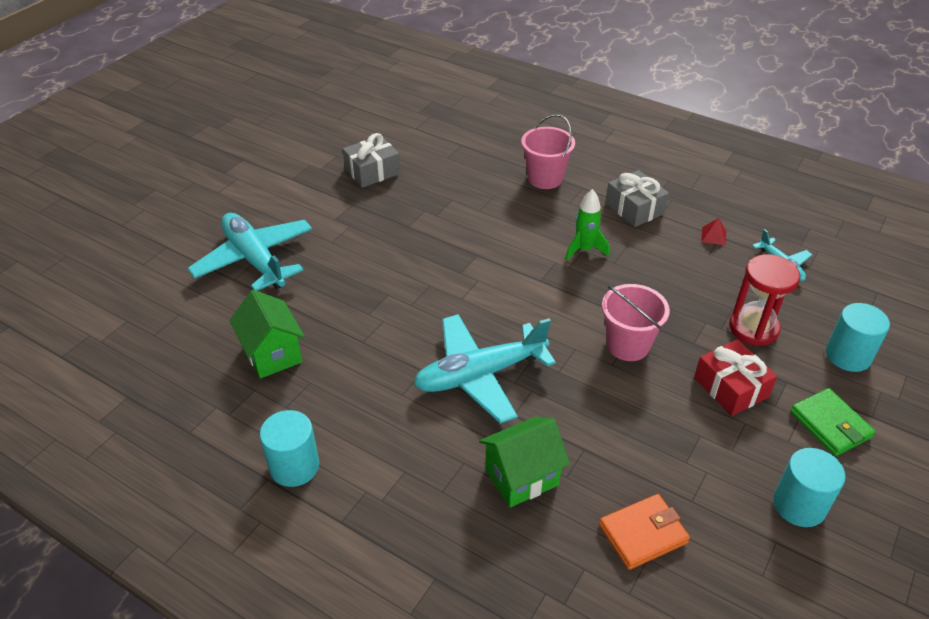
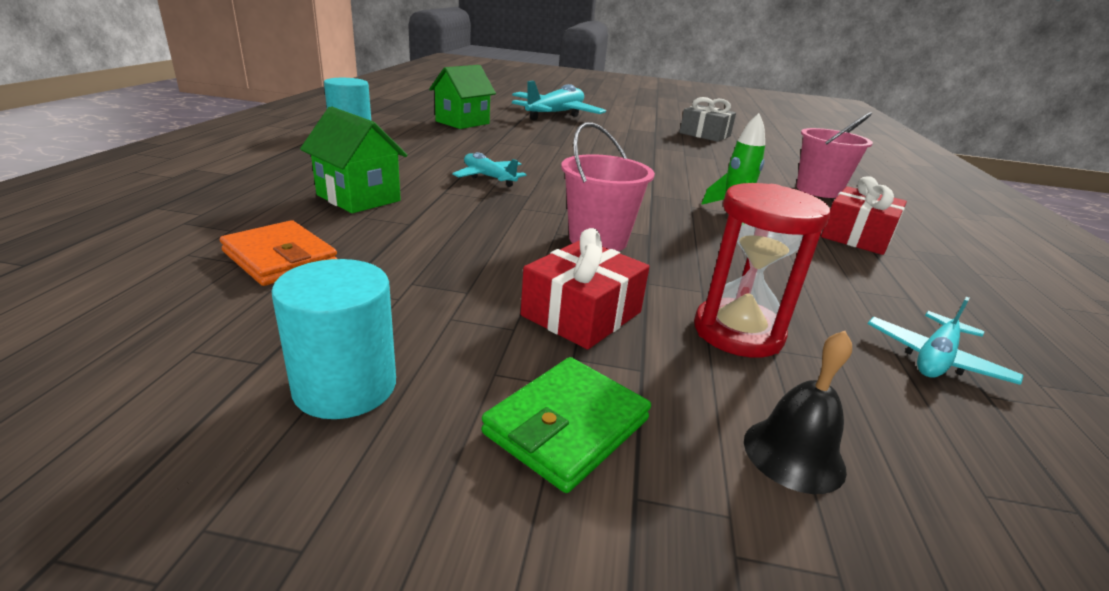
camera: 65 degrees right, 15 degrees down
turquoise plane [414,314,556,424] -> turquoise plane [452,152,527,187], size x0.52
grey gift [605,170,669,227] -> red gift [821,176,907,255]
red pyramid [701,218,726,246] -> none
turquoise cylinder [826,303,890,372] -> black bell [744,331,852,494]

